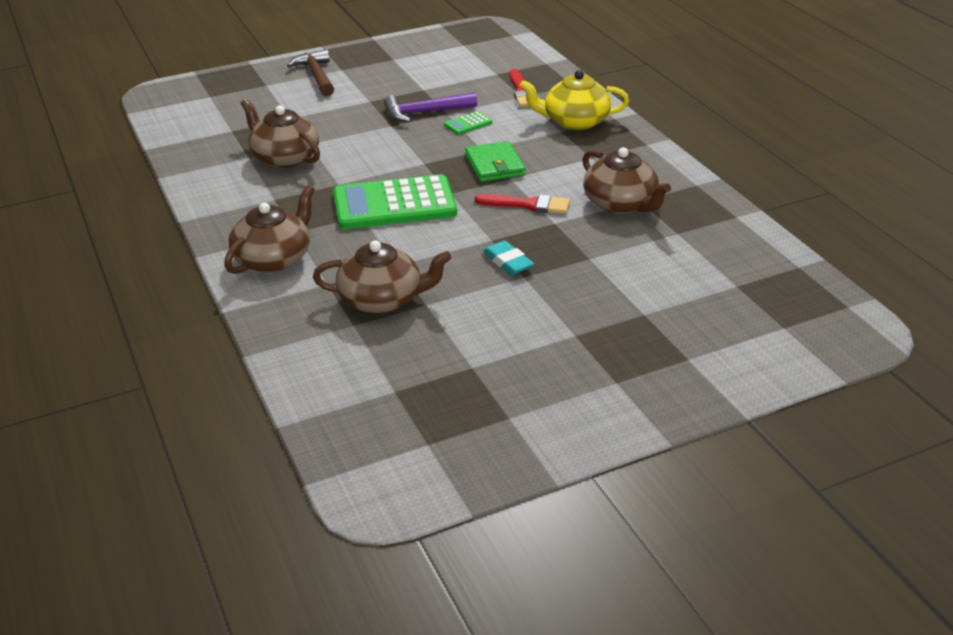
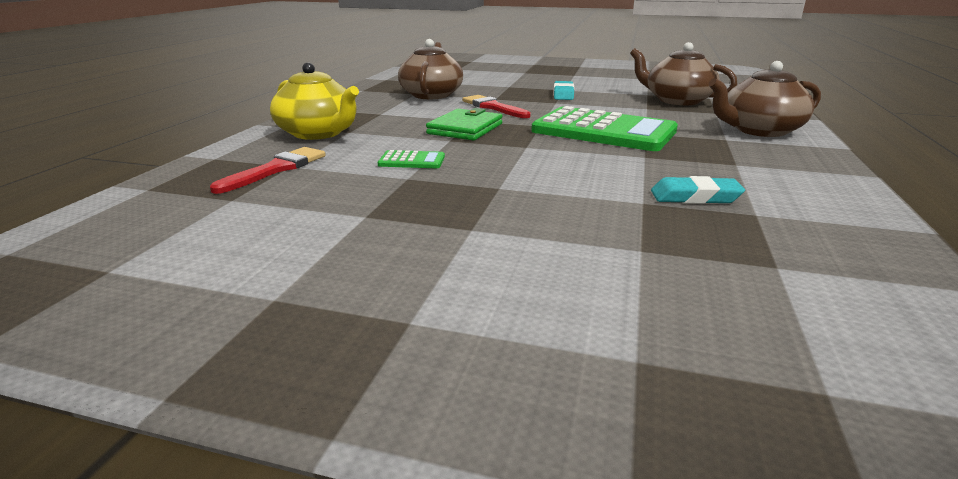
camera: 140 degrees left, 10 degrees down
brown teapot [241,99,320,168] -> turquoise eraser [651,176,745,204]
brown hammer [287,49,334,96] -> none
purple hammer [384,92,477,122] -> none

